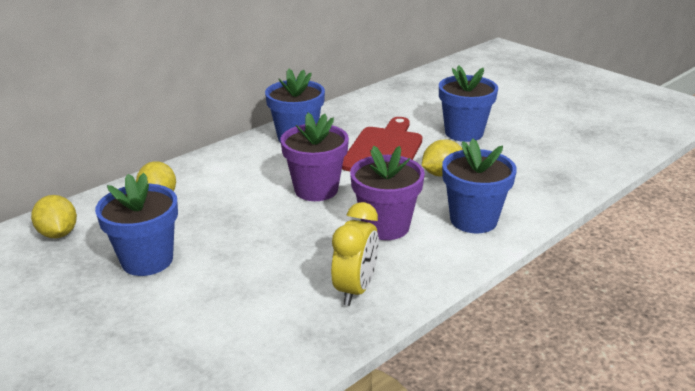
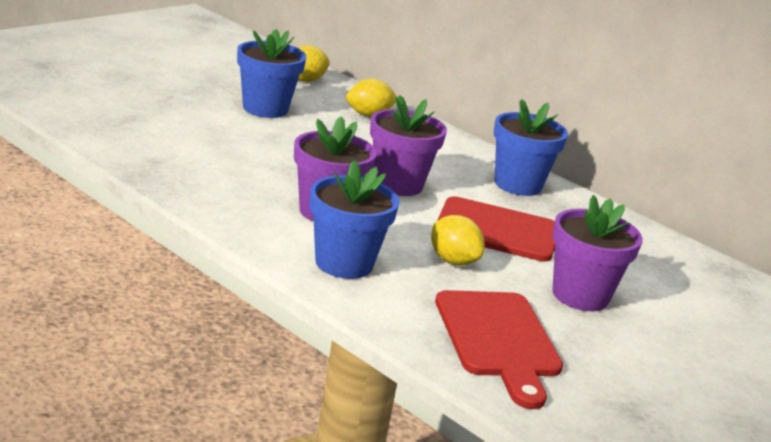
camera: 80 degrees right, 5 degrees down
yellow clock [331,202,379,306] -> none
blue flower pot [439,65,498,142] -> purple flower pot [552,195,643,311]
none -> red cutting board [435,290,563,409]

